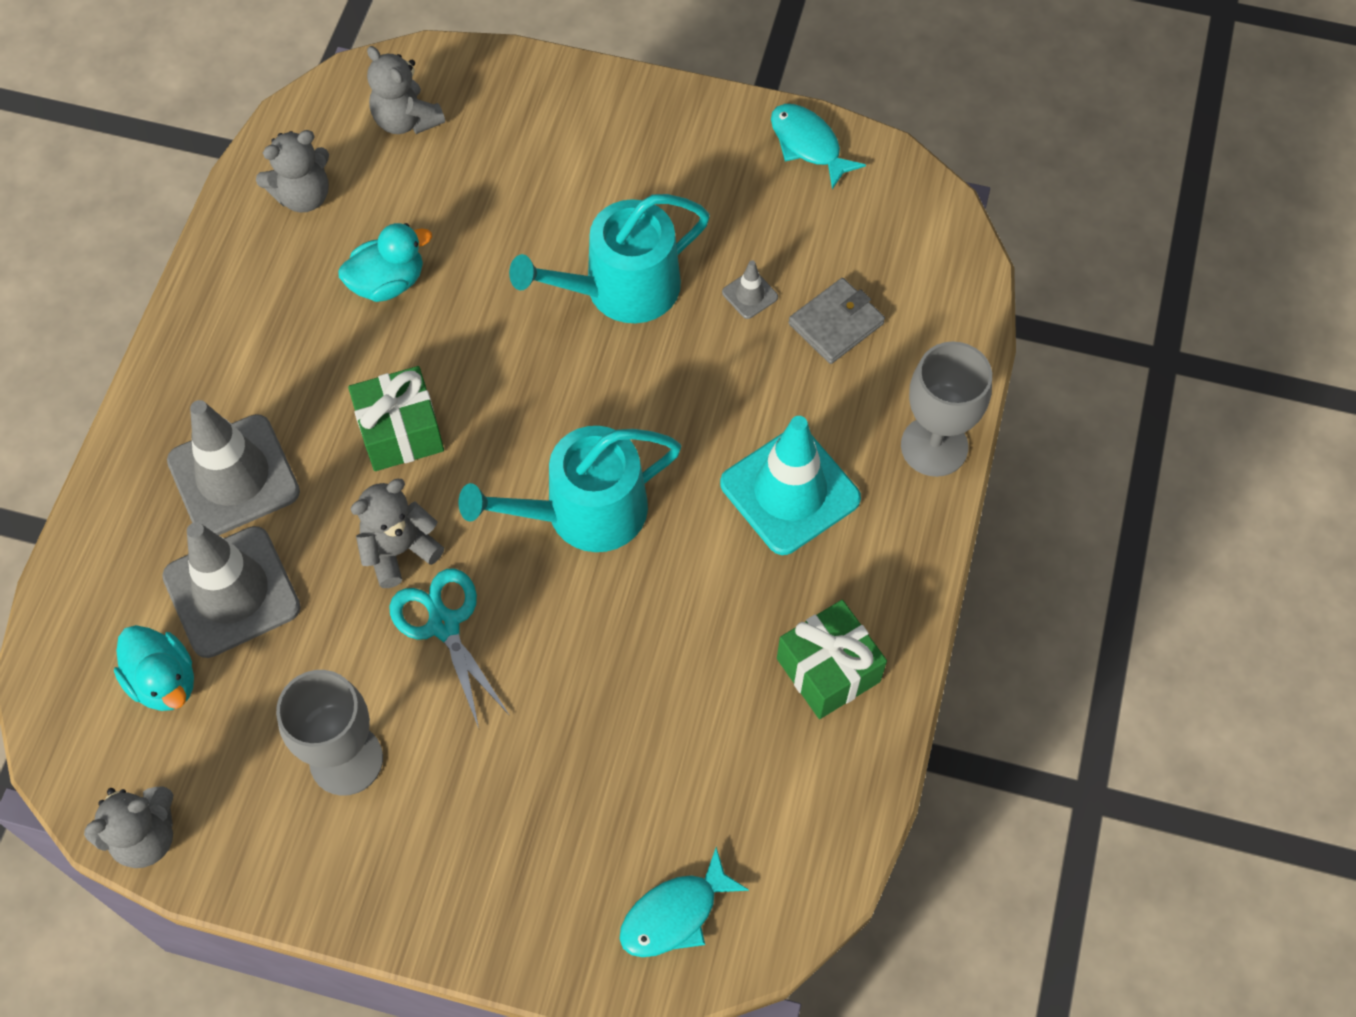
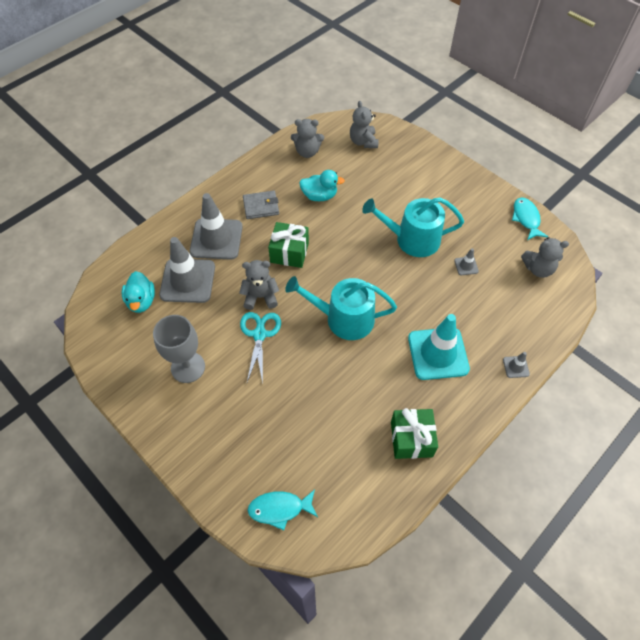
camera: 30 degrees right, 5 degrees down
grey teddy bear [84,787,173,868] -> grey teddy bear moved to [521,237,569,278]
grey wallet [788,278,885,364] -> grey wallet moved to [243,191,279,219]
grey goblet [901,341,992,477] -> grey traffic cone [503,352,530,378]

